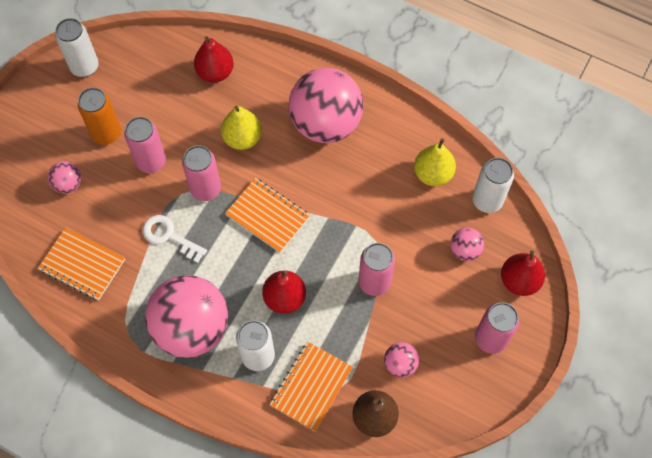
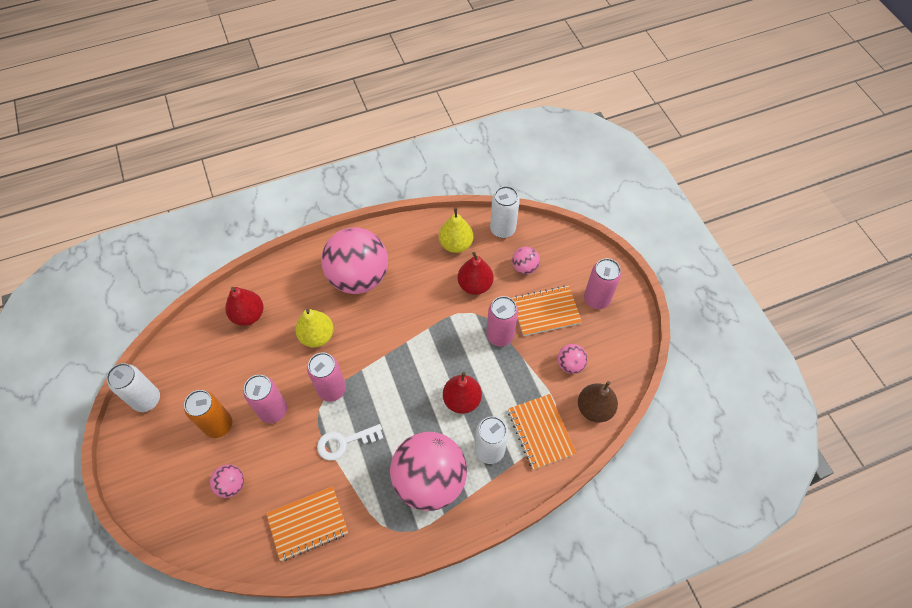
camera: 50 degrees left, 5 degrees down
orange notebook [225,178,310,253] -> orange notebook moved to [512,286,582,336]
red pear [501,250,545,296] -> red pear moved to [458,252,493,295]

